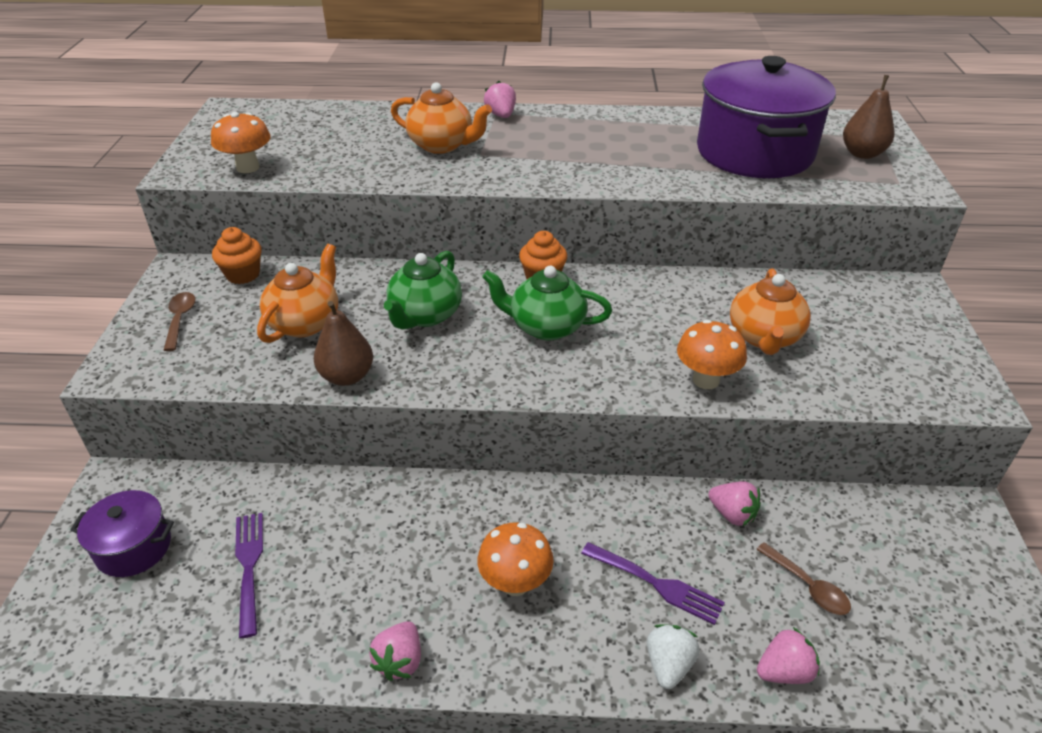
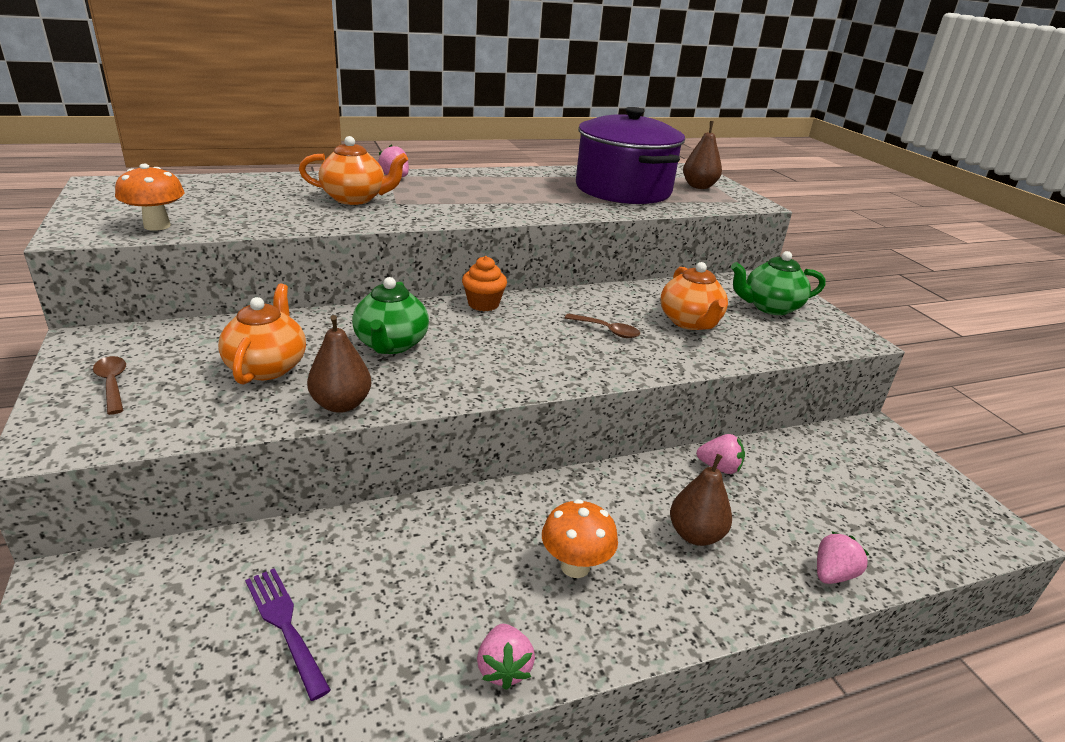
camera: 25 degrees left, 10 degrees down
purple pot [70,490,174,577] -> none
orange cupcake [212,227,262,284] -> none
green teapot [482,266,612,341] -> green teapot moved to [731,251,825,315]
purple fork [581,542,725,625] -> brown pear [670,454,732,546]
white strawberry [647,624,700,689] -> none
orange mushroom [677,320,747,389] -> none
brown spoon [756,542,851,615] -> brown spoon moved to [565,314,640,338]

